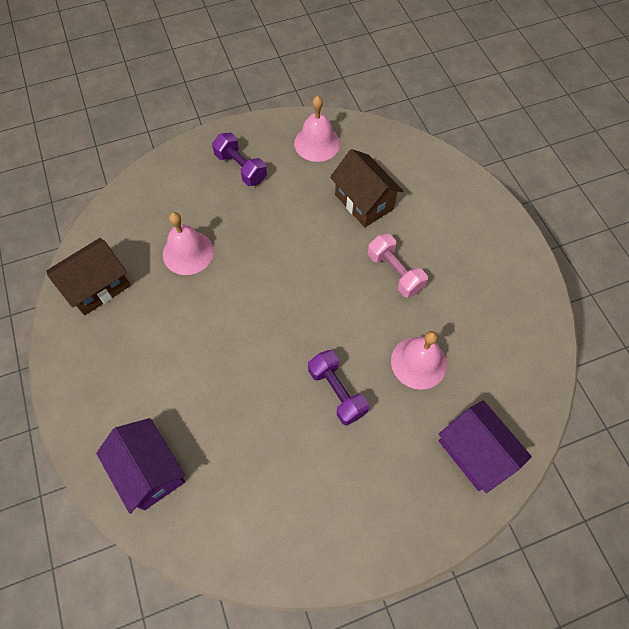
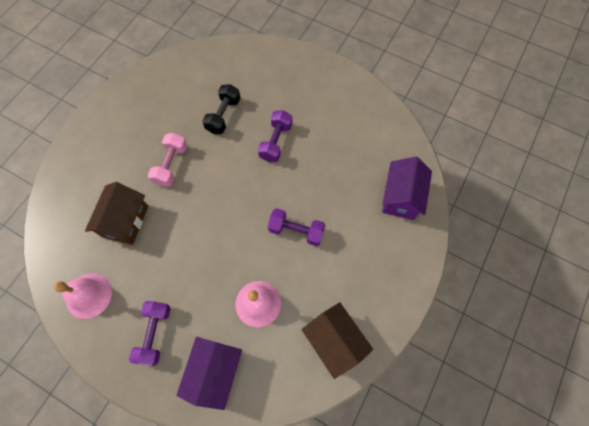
camera: 130 degrees left, 5 degrees up
brown house [46,238,131,315] -> brown house turned 45 degrees clockwise [302,302,373,379]
pink bell [391,331,447,390] -> black dumbbell [202,84,241,134]
purple house [439,400,532,493] -> purple house moved to [177,337,242,410]
none -> purple dumbbell [268,208,325,246]

